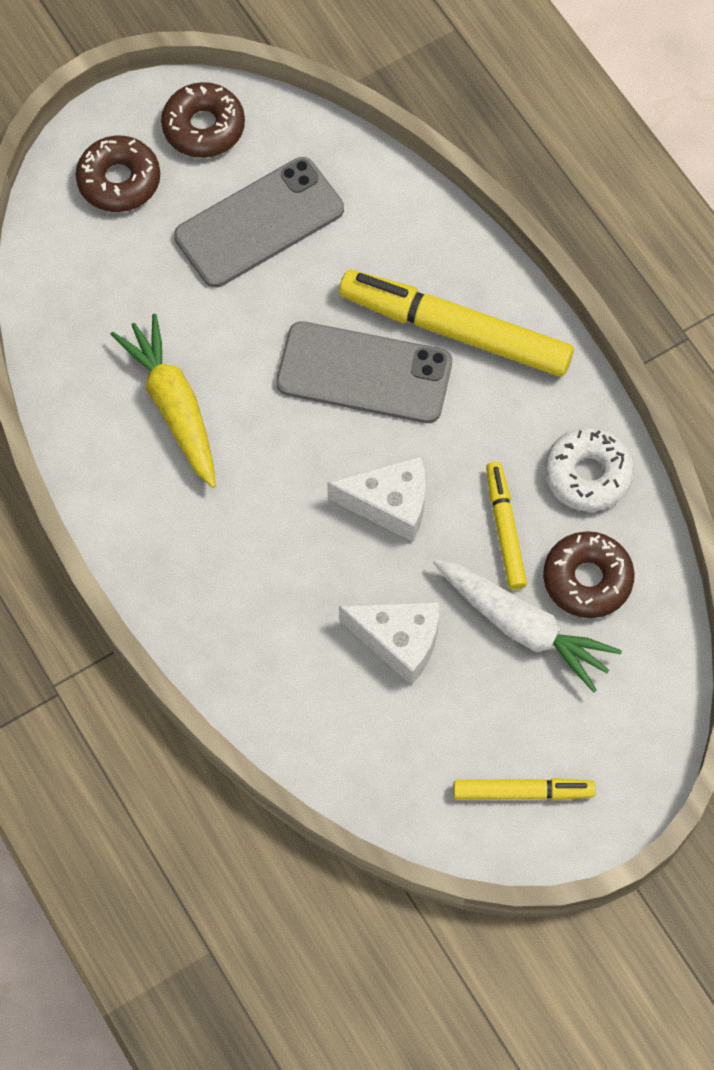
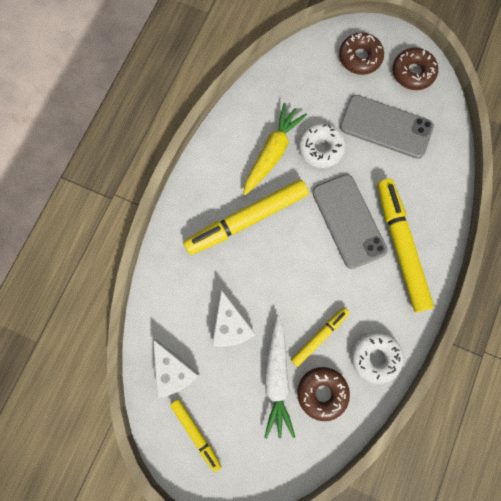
camera: 55 degrees right, 10 degrees up
white cheese [327,456,426,542] -> white cheese moved to [153,339,200,398]
none -> yellow marker [183,179,309,255]
none -> white donut [299,123,346,168]

